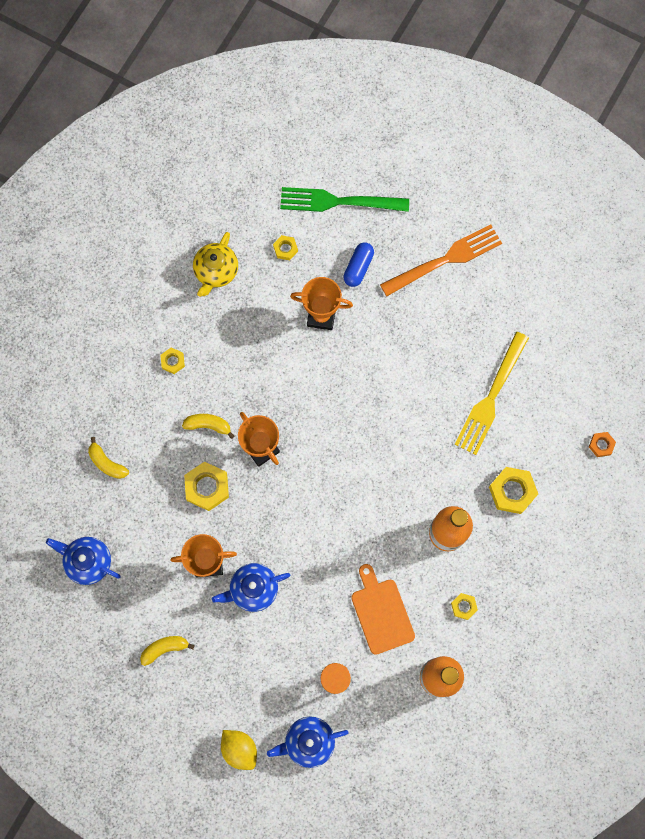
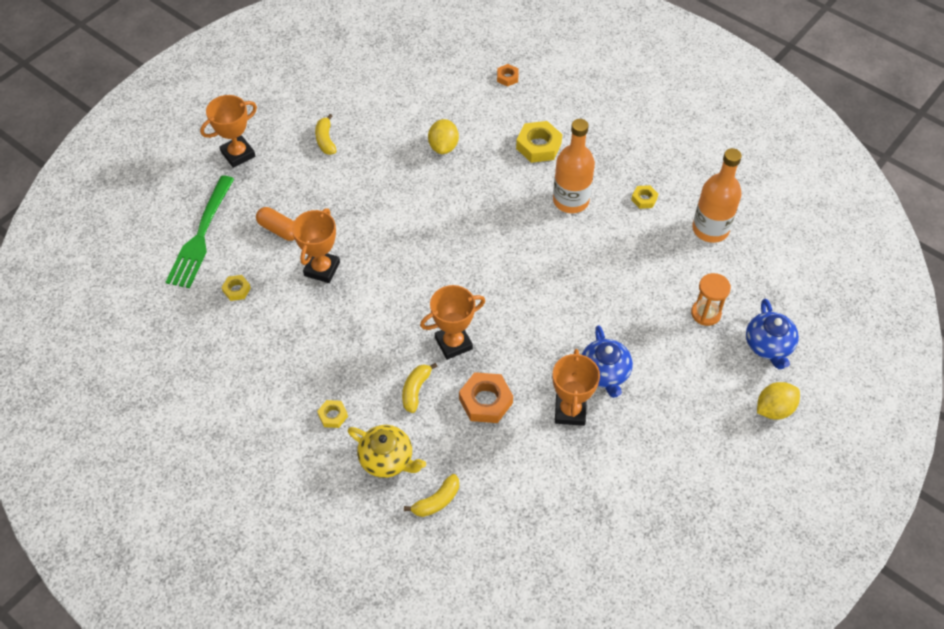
camera: 80 degrees left, 20 degrees down
blue teapot [46,537,121,585] -> none
yellow banana [140,636,195,666] -> yellow banana moved to [315,114,337,155]
yellow nut [184,462,229,511] -> orange nut [459,372,513,423]
yellow teapot [193,232,238,297] -> yellow teapot moved to [348,425,426,478]
blue capsule [343,242,374,287] -> orange capsule [256,207,295,241]
orange cutting board [351,564,415,655] -> none
orange fork [380,224,502,296] -> none
yellow fork [455,332,529,455] -> yellow lemon [428,119,459,154]
none -> orange trophy [200,95,257,168]

